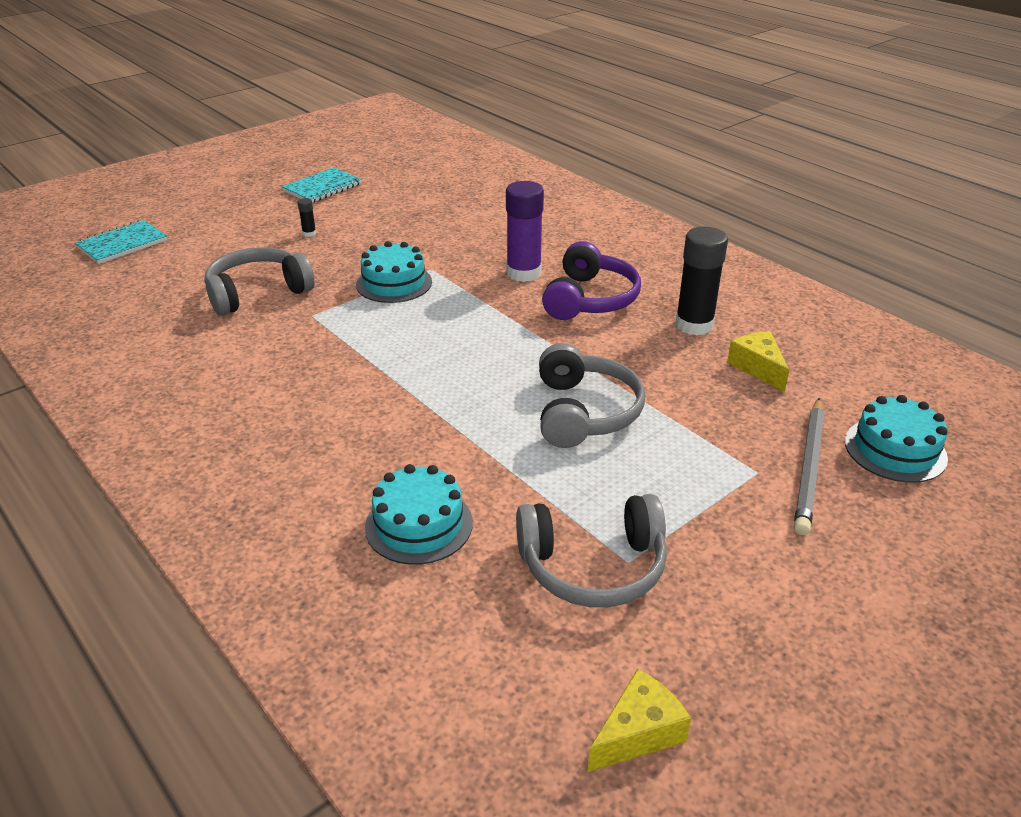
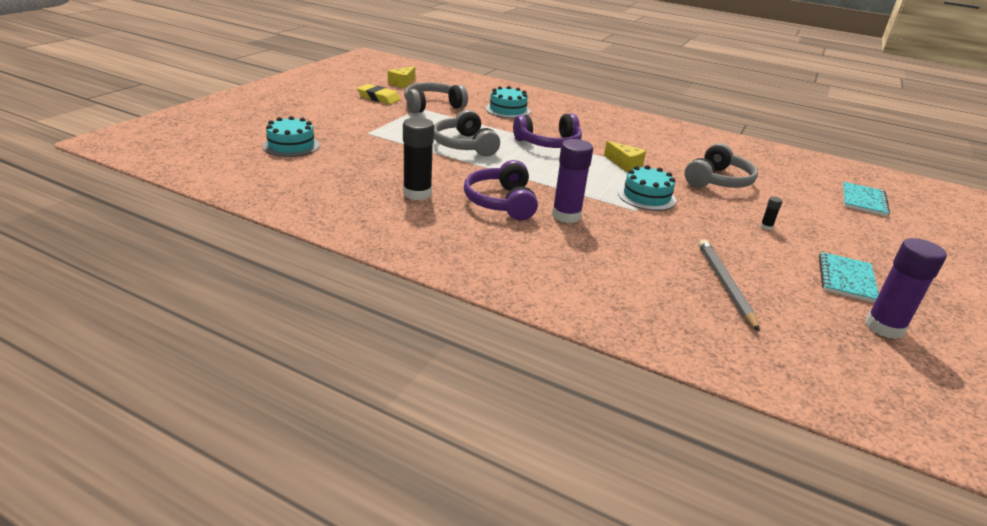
camera: 155 degrees right, 5 degrees down
yellow cheese [727,331,789,392] -> yellow cheese moved to [604,141,646,172]
grey pencil [794,398,824,535] -> grey pencil moved to [699,239,760,332]
none -> yellow eraser [357,84,401,104]
none -> purple headphones [513,114,582,148]
none -> purple glue stick [865,238,947,339]

